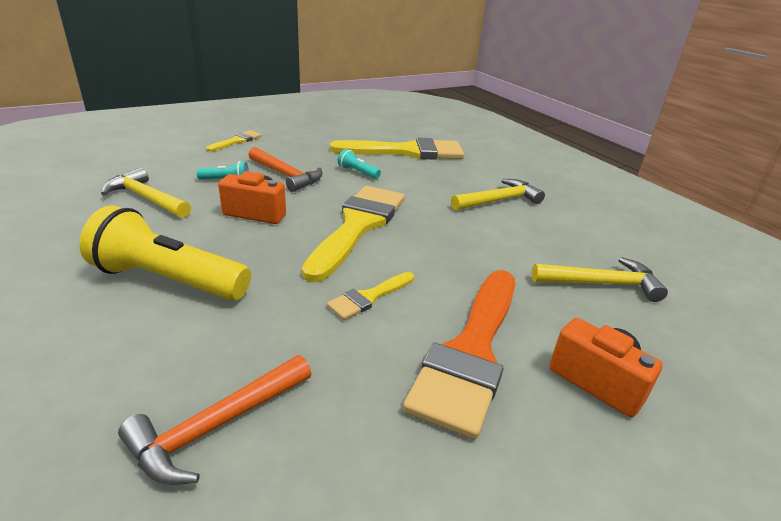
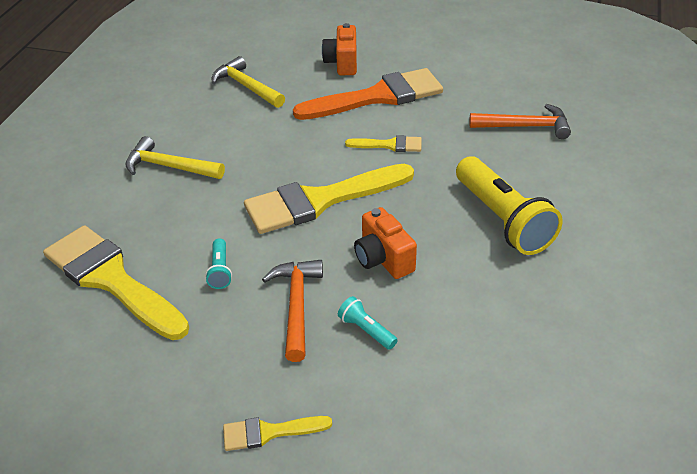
camera: 130 degrees left, 10 degrees up
yellow hammer [101,167,191,218] -> none

